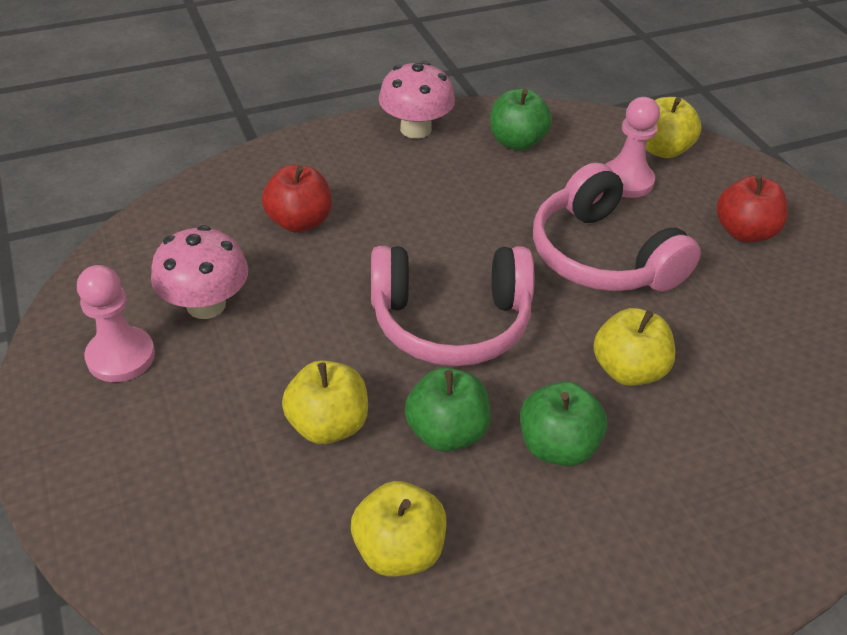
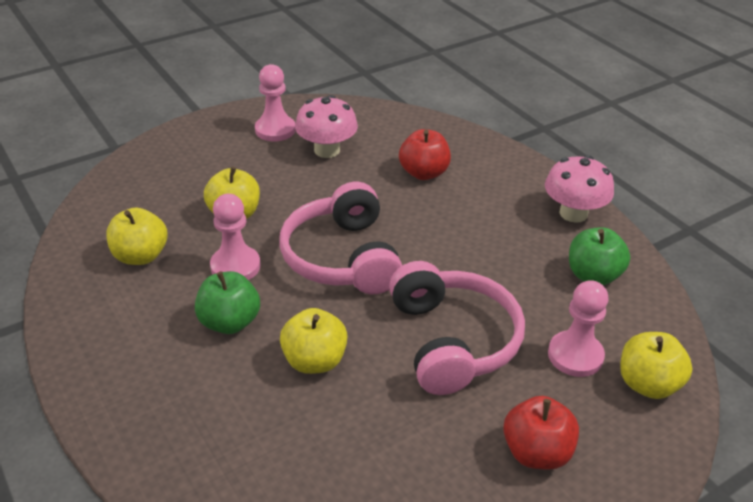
camera: 80 degrees right, 5 degrees down
green apple [405,368,491,452] -> pink pawn [210,194,260,280]
pink headphones [533,162,701,292] -> pink headphones turned 120 degrees clockwise [389,261,525,395]

